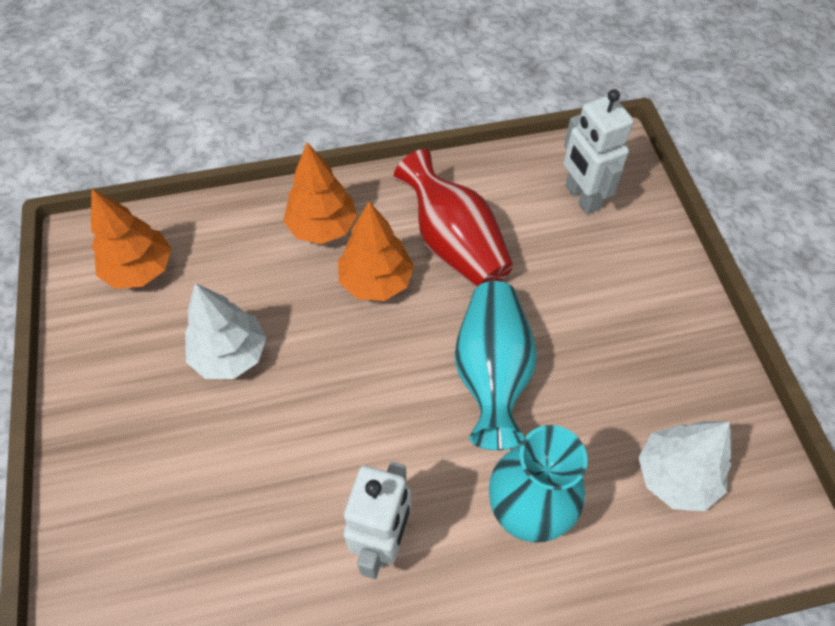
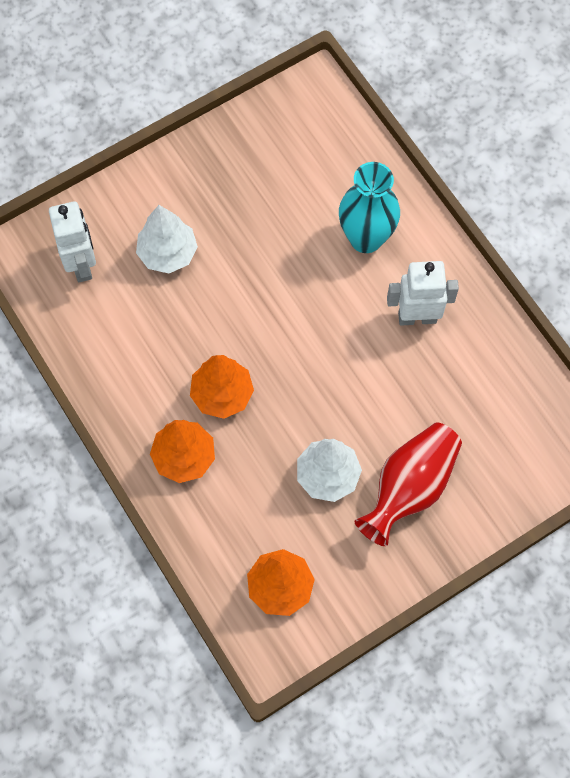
camera: 110 degrees left, 10 degrees up
red vase [394,149,513,287] -> red vase moved to [355,422,462,546]
turquoise vase [455,281,537,450] -> none
white robot [563,89,634,214] -> white robot turned 60 degrees counterclockwise [49,201,96,282]
white tree [638,421,731,511] -> white tree moved to [136,205,198,274]

